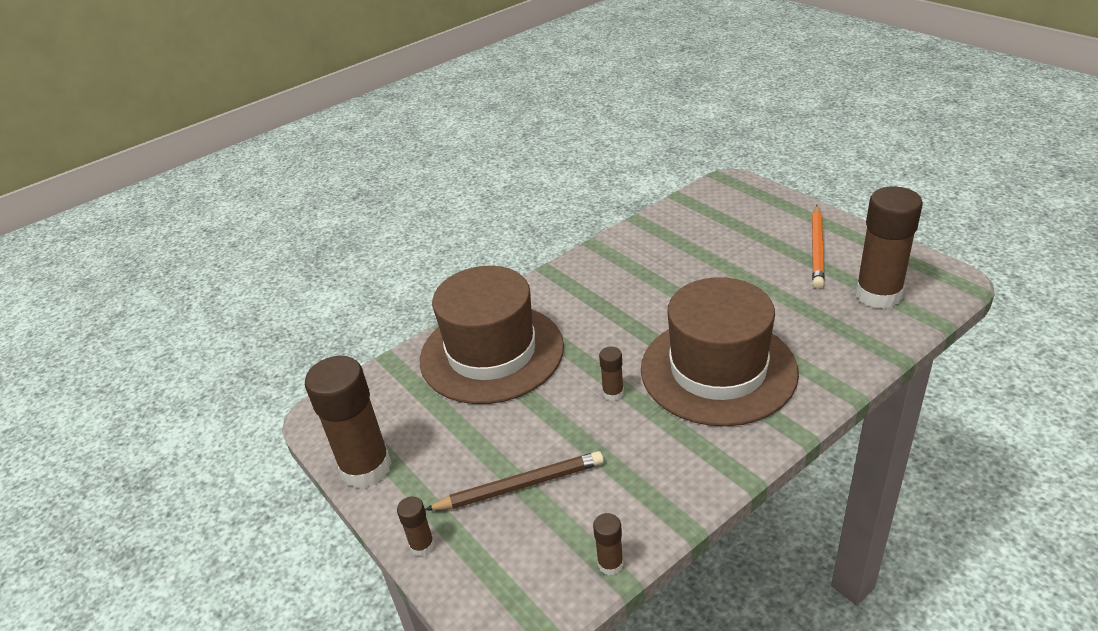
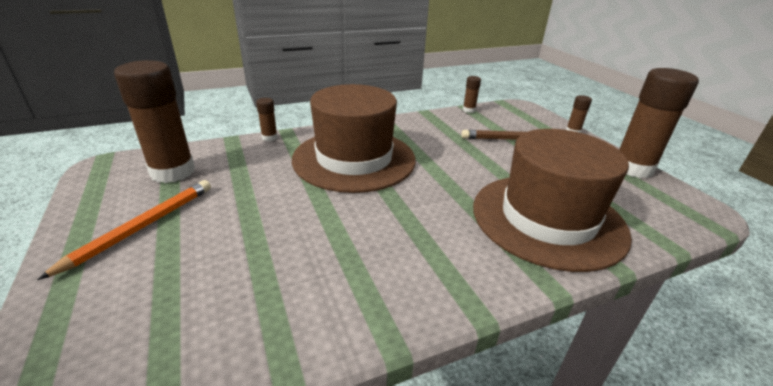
camera: 170 degrees left, 5 degrees down
brown glue stick [599,347,624,401] -> brown glue stick moved to [256,98,278,141]

